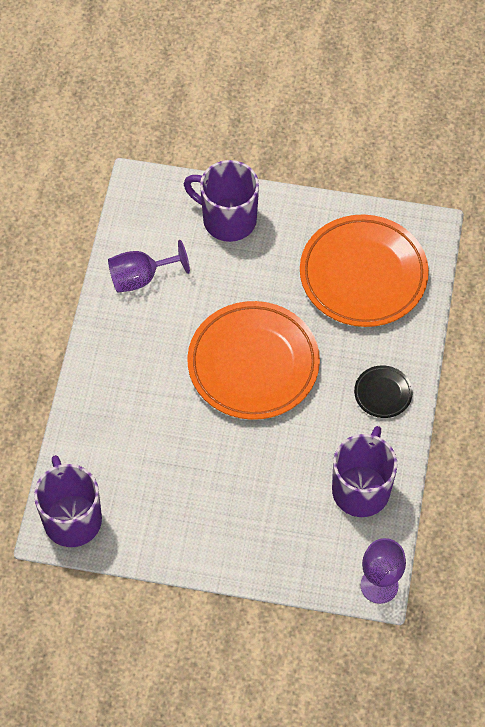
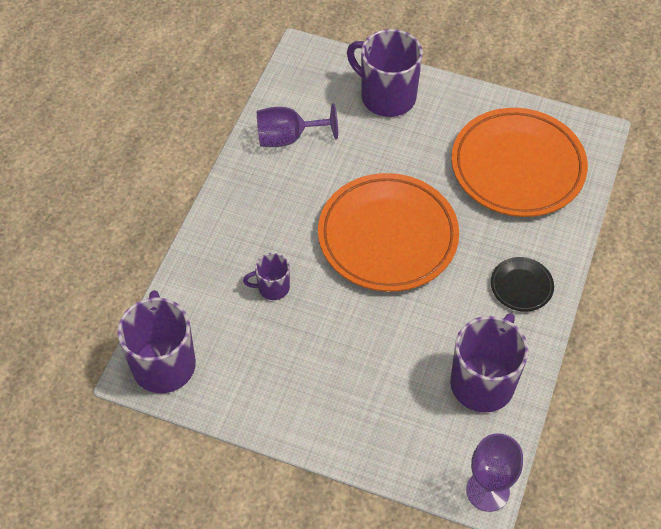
camera: 10 degrees right, 5 degrees down
none -> purple mug [243,253,290,300]

